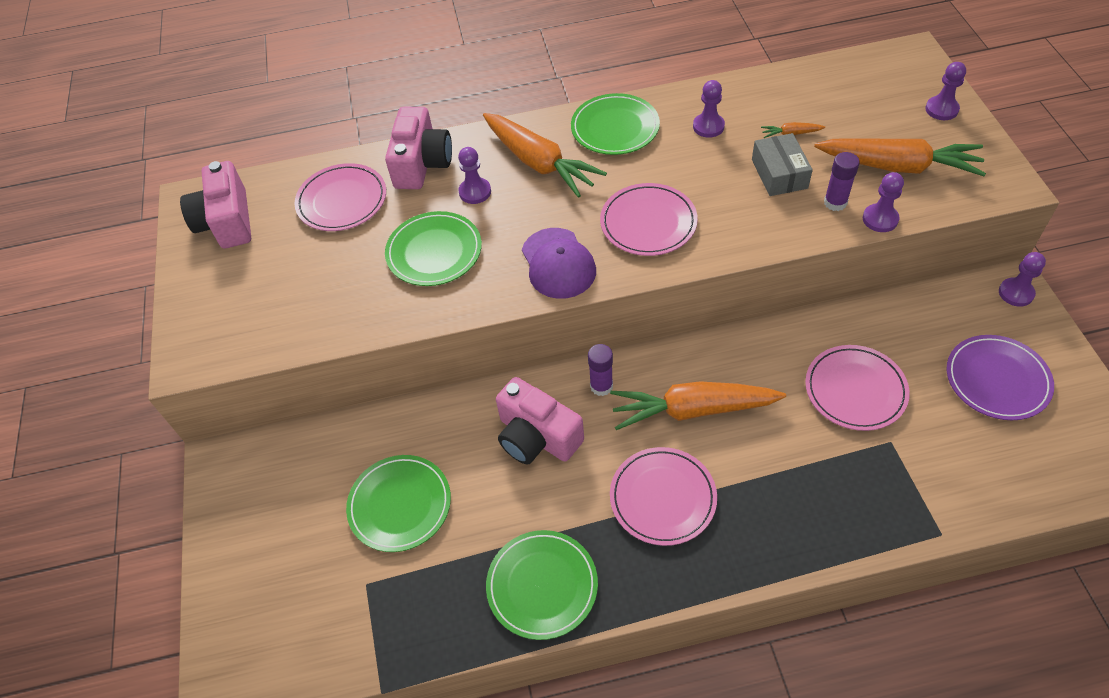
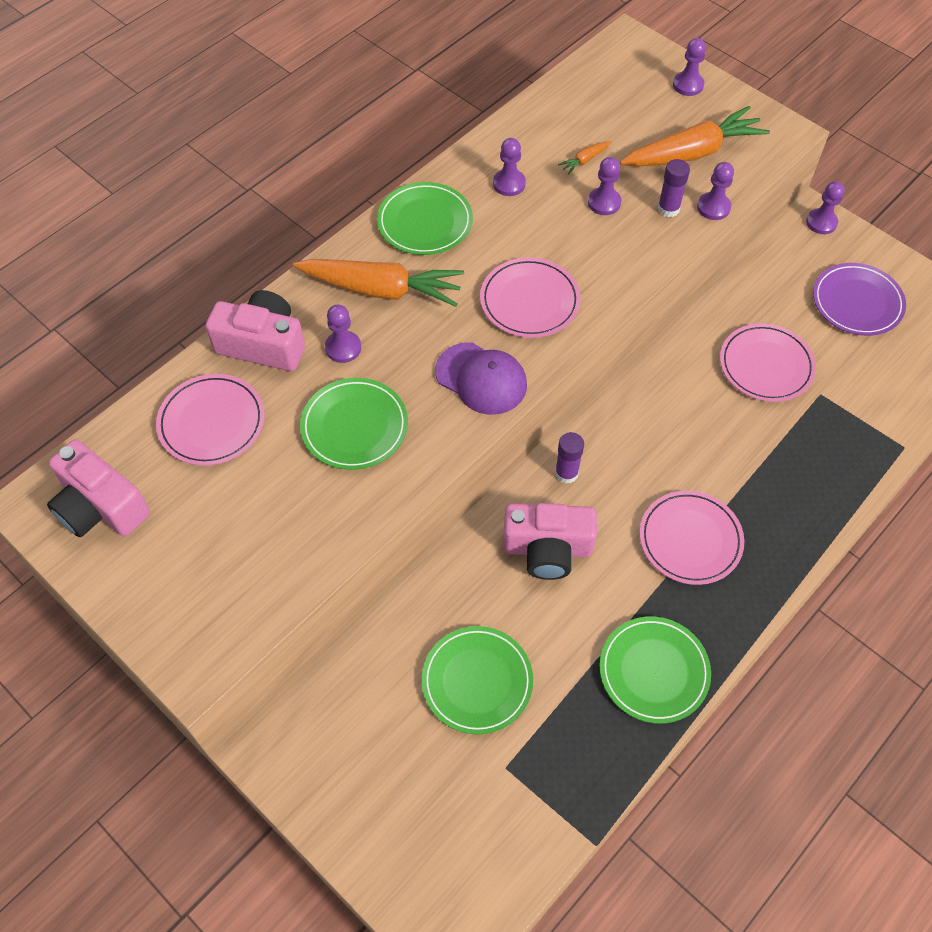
camera: 40 degrees left, 5 degrees up
pink camera [385,107,452,189] -> pink camera turned 45 degrees counterclockwise [206,290,305,371]
orange carrot [610,381,786,430] -> none
grey box [752,133,813,196] -> purple pawn [588,157,621,215]

